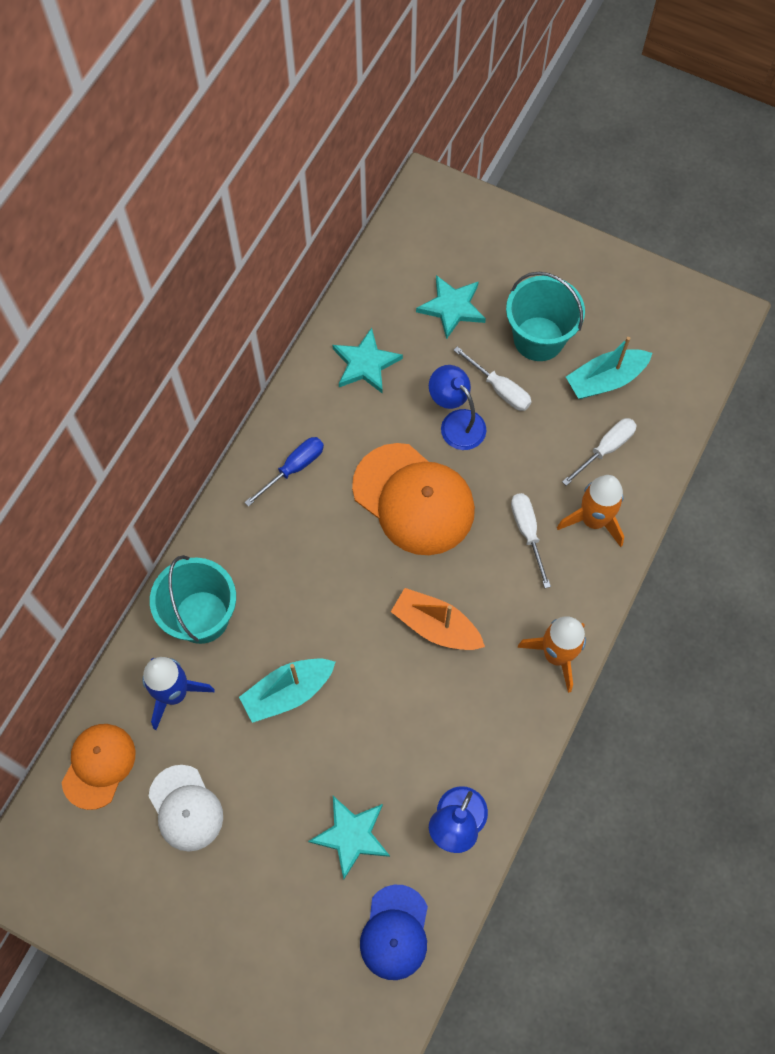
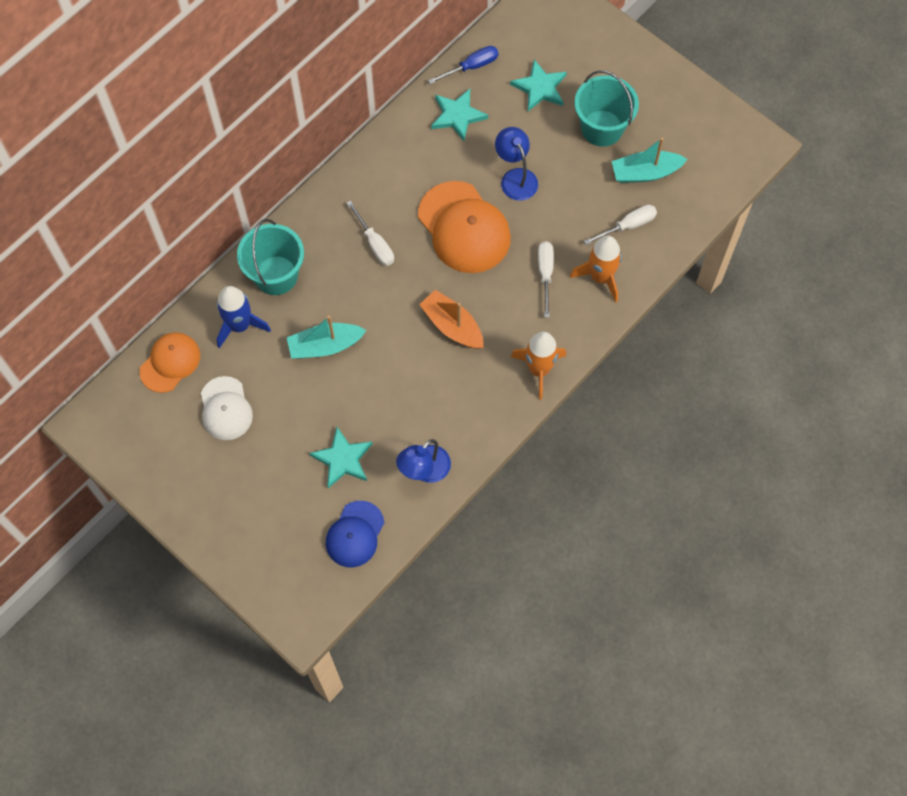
camera: 15 degrees right, 0 degrees up
blue screwdriver [244,437,324,507] -> blue screwdriver moved to [428,46,499,84]
white screwdriver [453,346,532,411] -> white screwdriver moved to [347,201,394,266]

